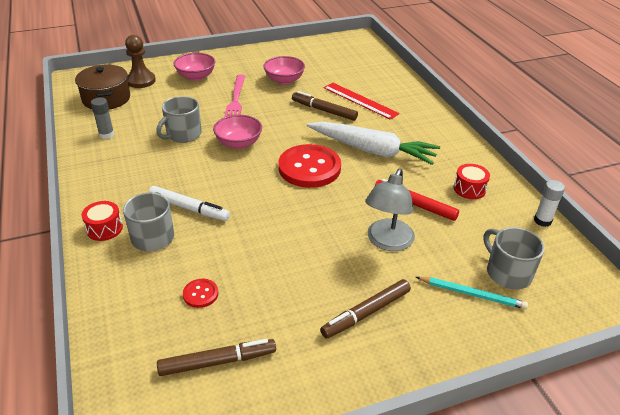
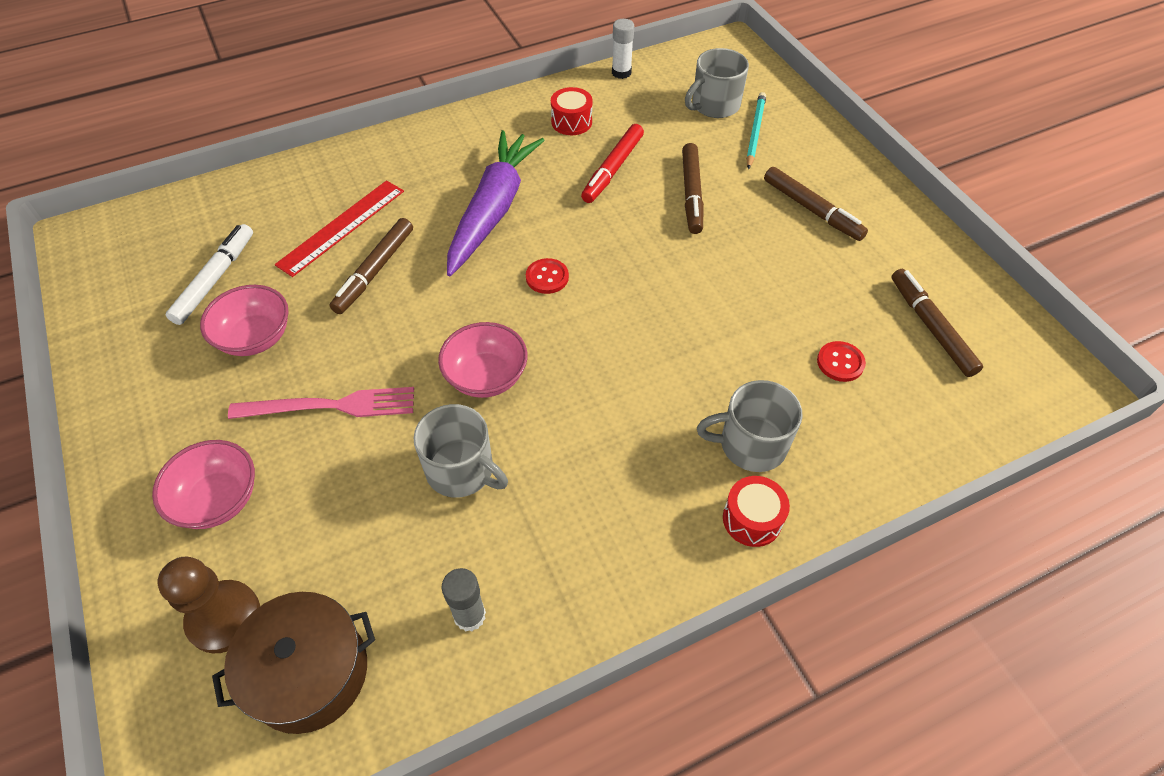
camera: 95 degrees left, 15 degrees up
white marker [148,186,230,221] -> white marker moved to [166,224,253,325]
red button [278,144,341,188] -> red button [526,258,569,294], size x0.44
white carrot [307,122,440,165] -> purple carrot [447,130,545,276]
grey lamp [365,168,415,251] -> brown marker [682,143,704,234]

